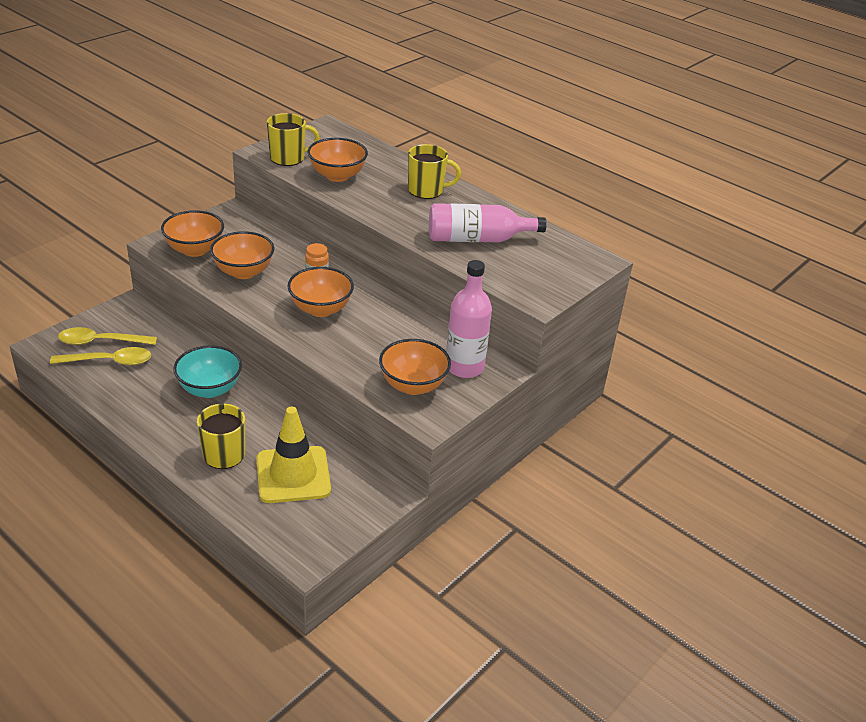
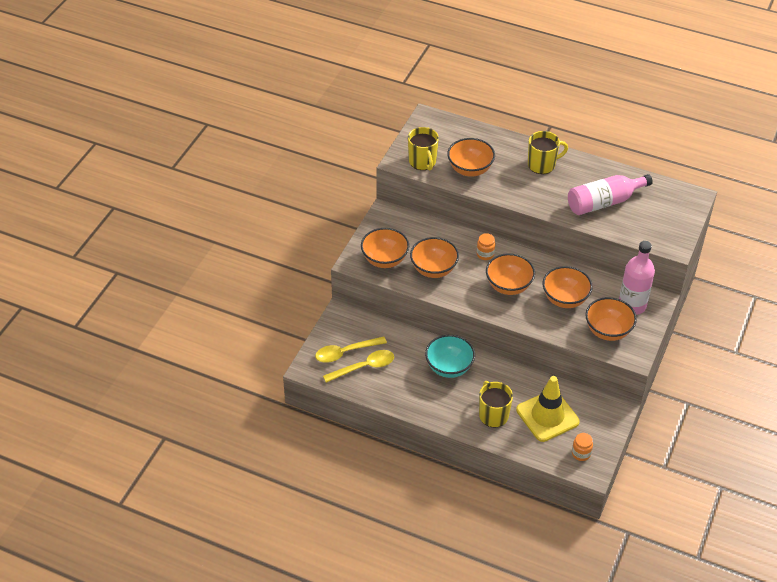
camera: 15 degrees left, 10 degrees up
yellow mug [267,113,320,166] -> yellow mug turned 105 degrees clockwise [408,127,439,171]
none -> orange bowl [543,266,593,308]
none -> orange jar [572,433,593,461]

